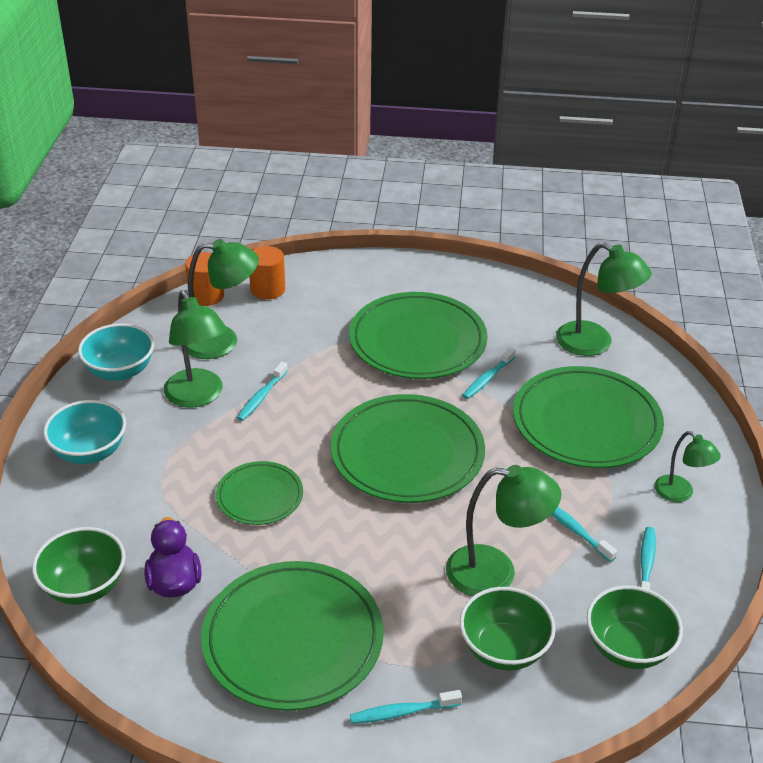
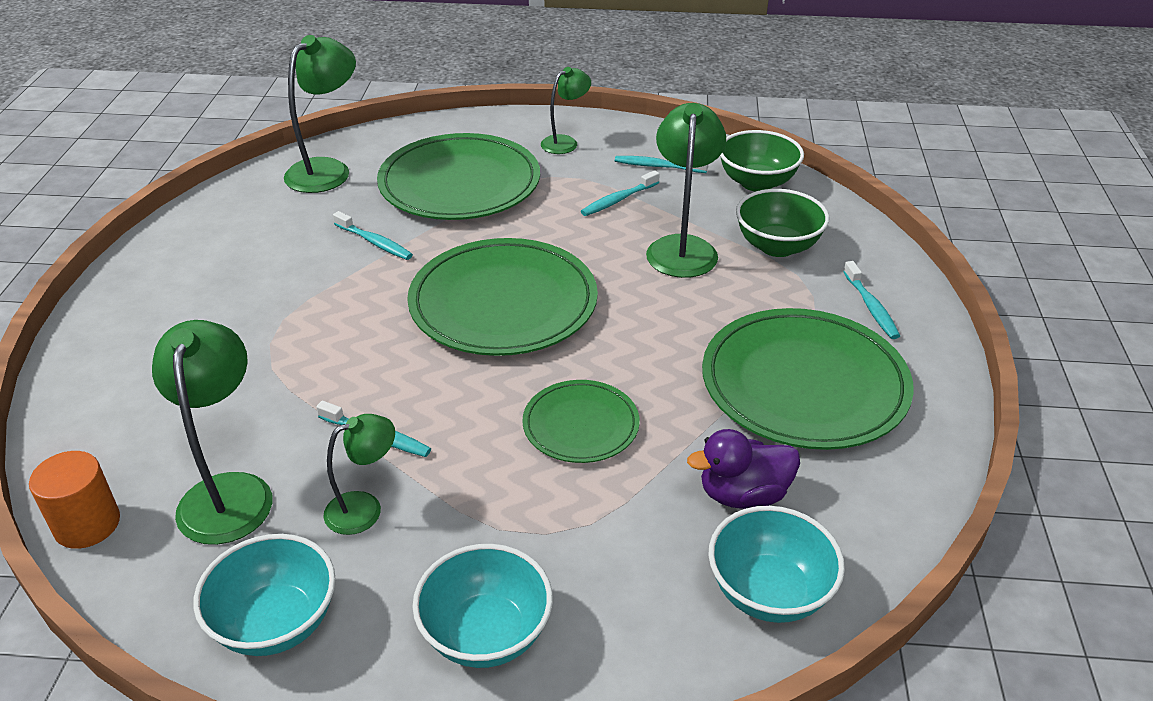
camera: 90 degrees left, 0 degrees up
green bowl [32,527,126,605] -> turquoise bowl [708,506,845,623]
green lamp [164,290,227,408] -> green lamp [324,414,395,535], size x0.60
orange cylinder [249,246,285,300] -> none
green plate [349,292,488,379] -> none

